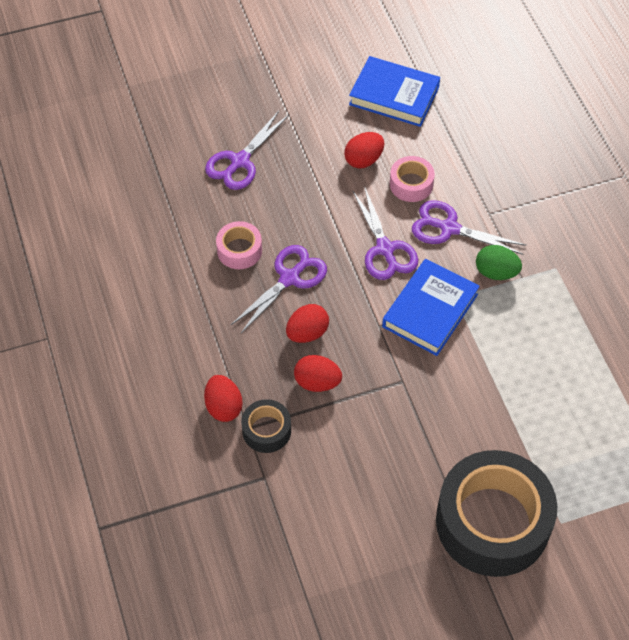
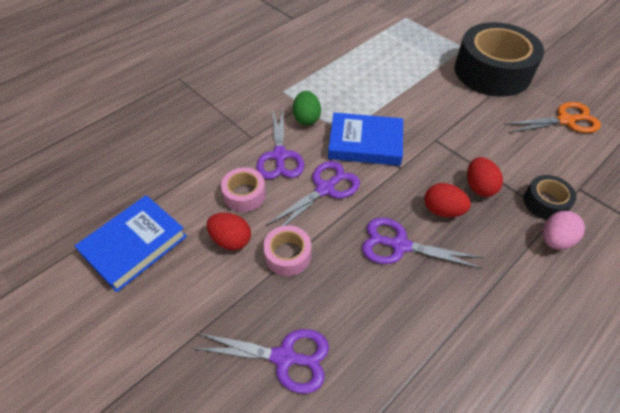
camera: 115 degrees left, 5 degrees down
red egg [204,375,243,422] -> pink egg [543,211,585,250]
pink tape [216,221,262,269] -> pink tape moved to [263,225,311,276]
blue book [349,56,440,127] -> blue book turned 45 degrees clockwise [75,195,187,292]
none -> orange scissors [504,102,601,133]

